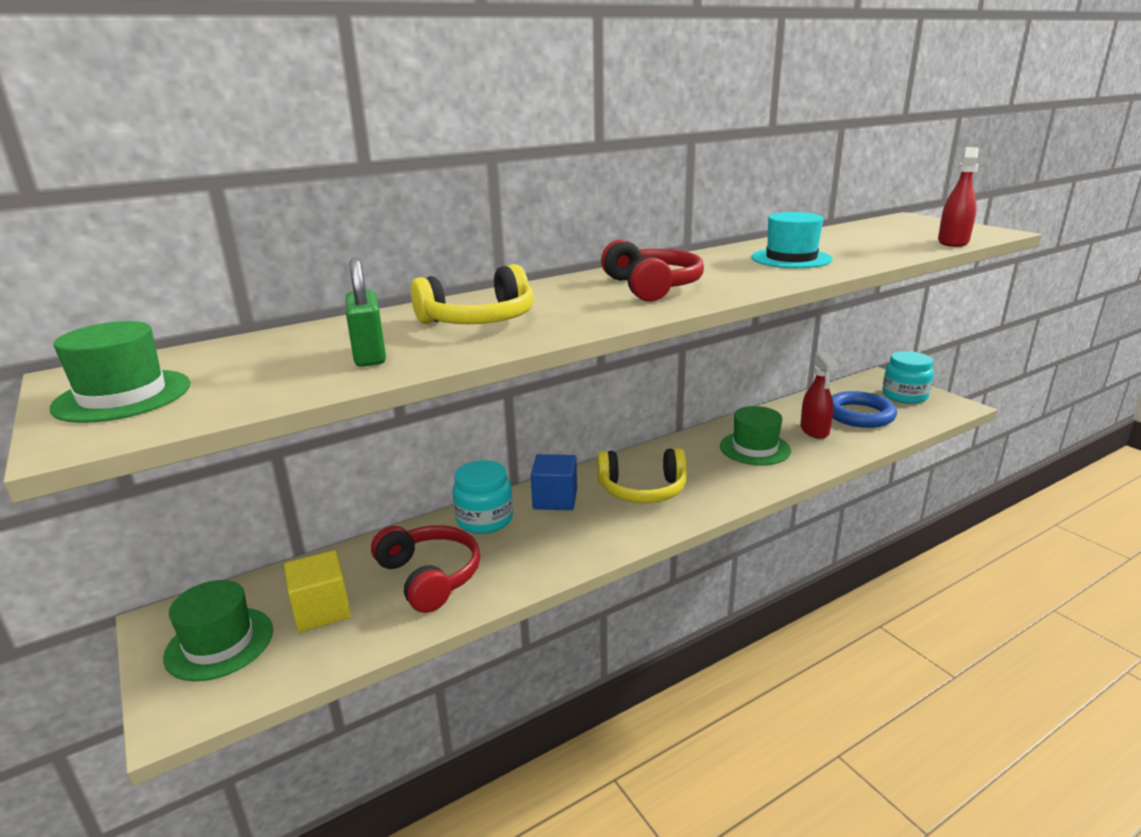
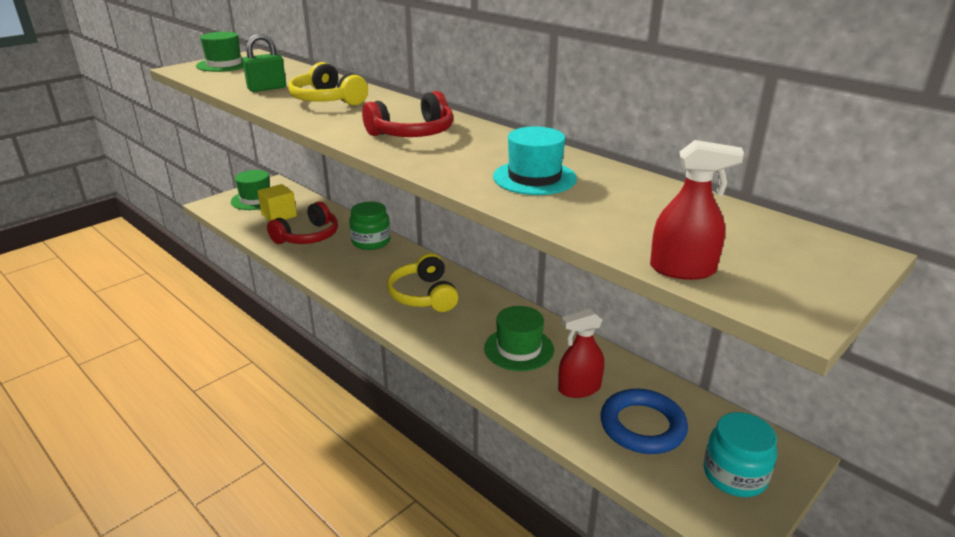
camera: 75 degrees right, 5 degrees up
turquoise jar [453,460,513,534] -> green jar [349,201,390,250]
blue cube [531,454,577,510] -> none

